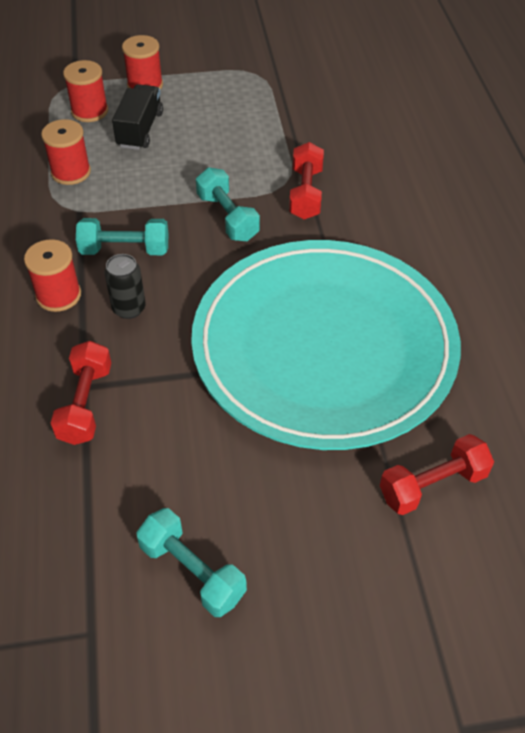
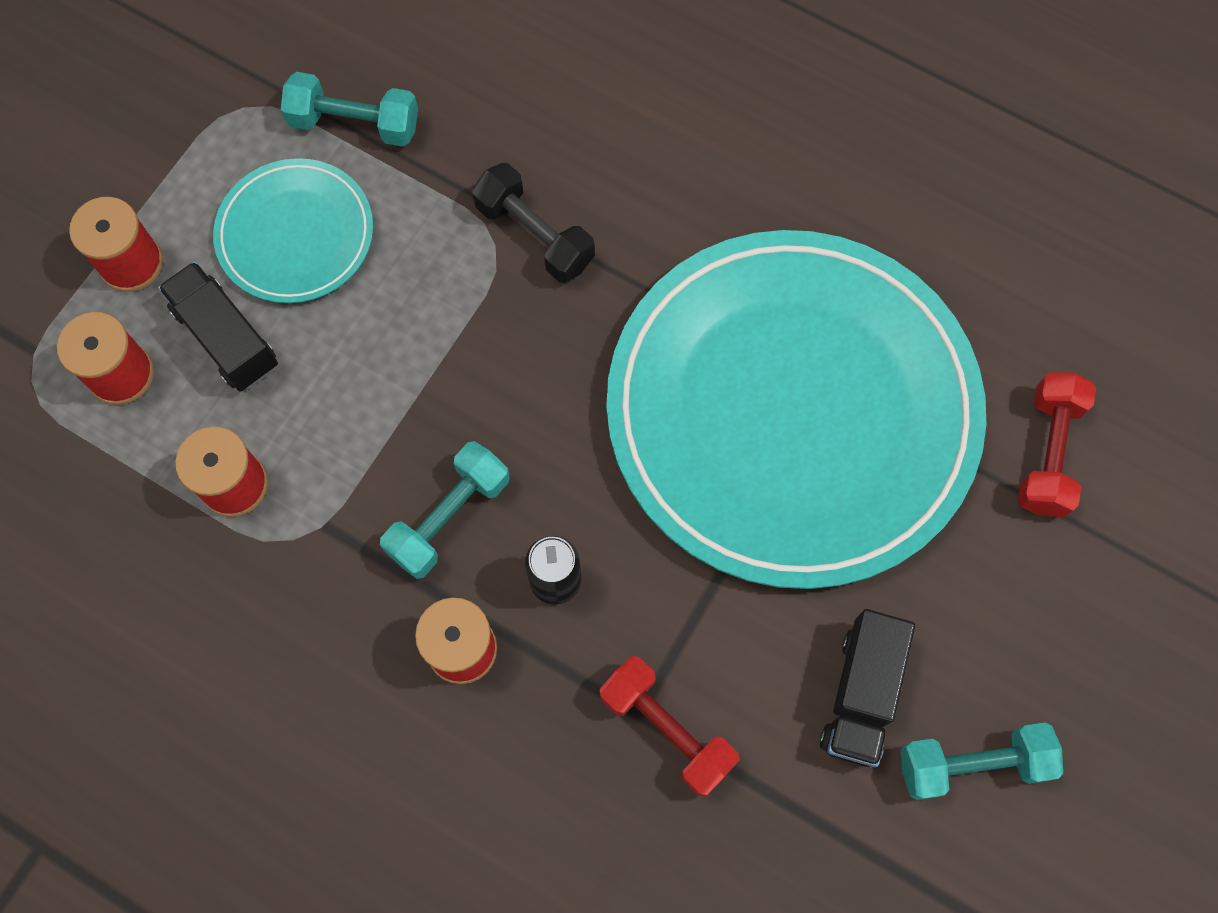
camera: 50 degrees left, 20 degrees up
turquoise dumbbell [196,167,260,241] -> turquoise dumbbell moved to [281,72,418,147]
red dumbbell [289,142,324,220] -> black dumbbell [472,163,595,283]
none -> turquoise plate [213,158,373,303]
none -> black truck [820,609,915,767]

